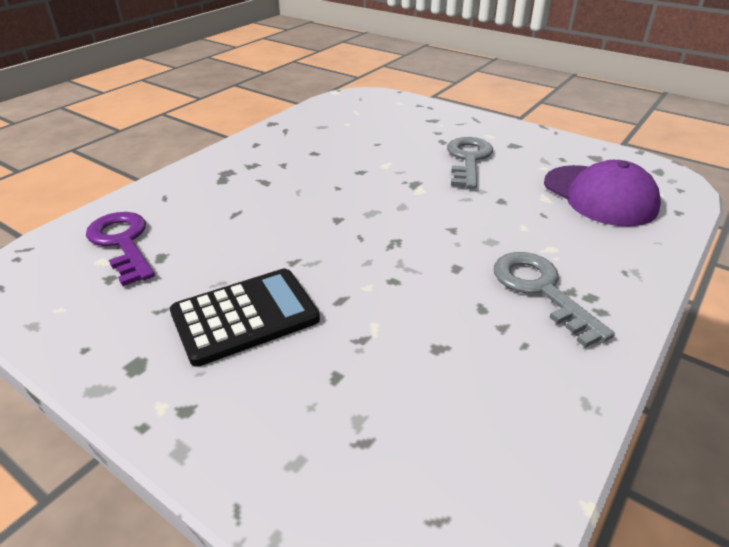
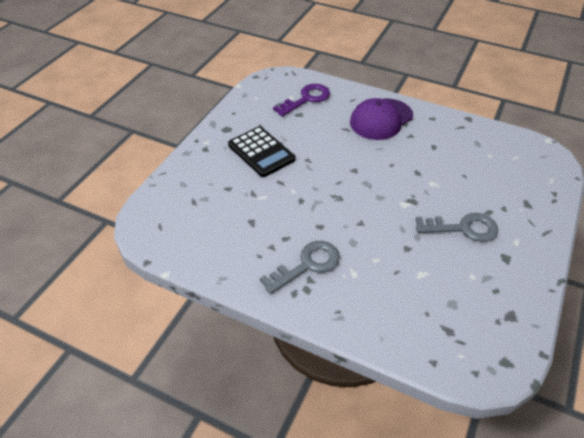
camera: 80 degrees right, 10 degrees up
purple cap [544,160,661,227] -> purple cap moved to [350,98,413,140]

